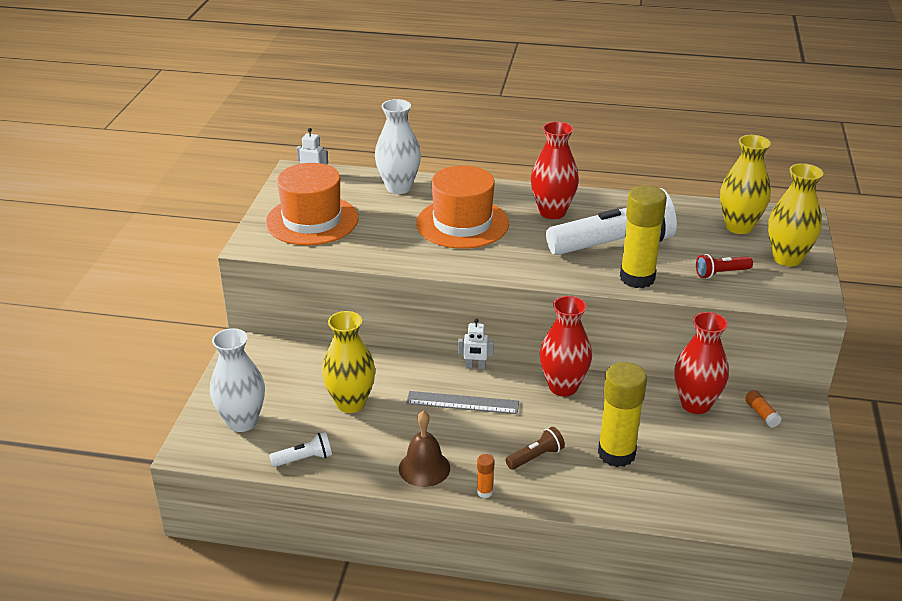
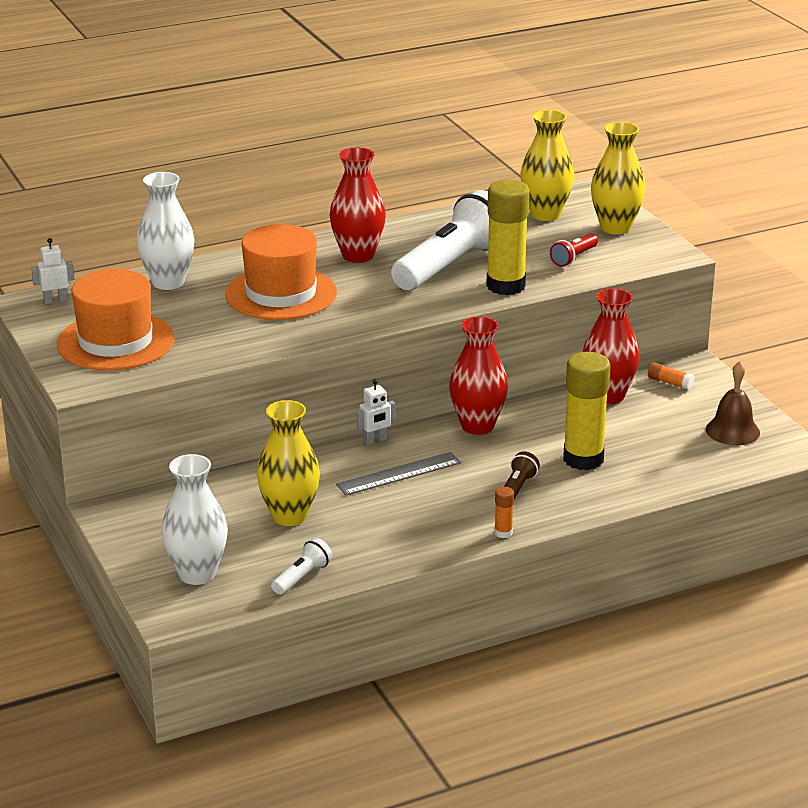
camera: 35 degrees left, 5 degrees down
brown bell [399,411,450,487] -> brown bell moved to [706,361,760,445]

